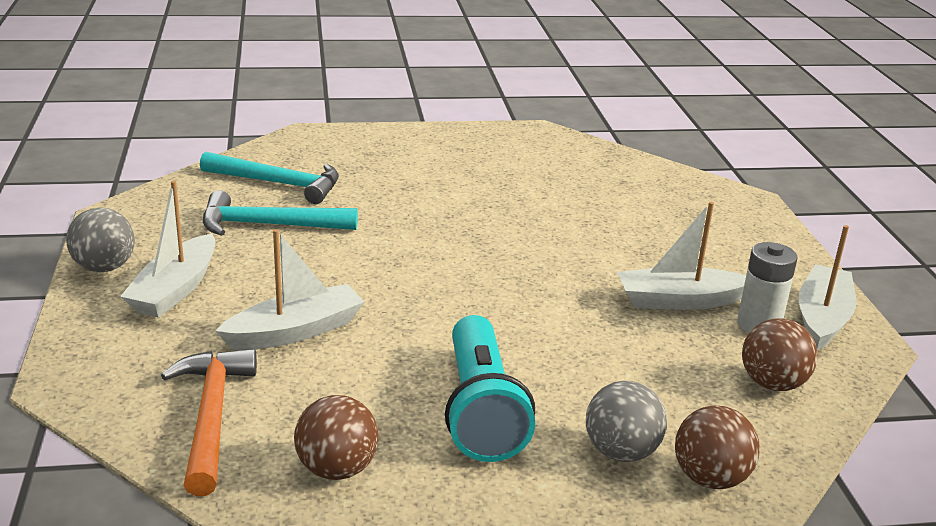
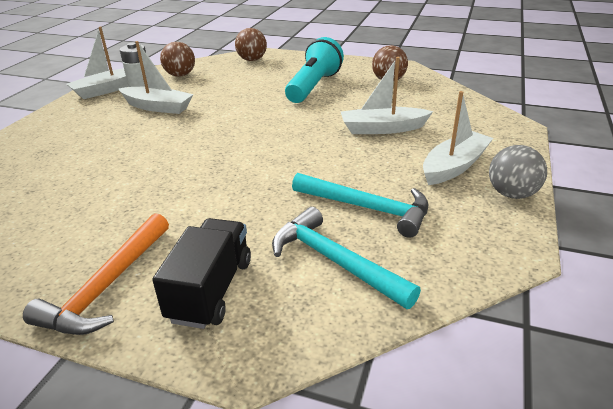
camera: 150 degrees left, 5 degrees up
orange hammer [161,349,257,496] -> orange hammer moved to [23,213,169,335]
grey ball [586,381,667,462] -> none
none -> black truck [152,218,251,329]

